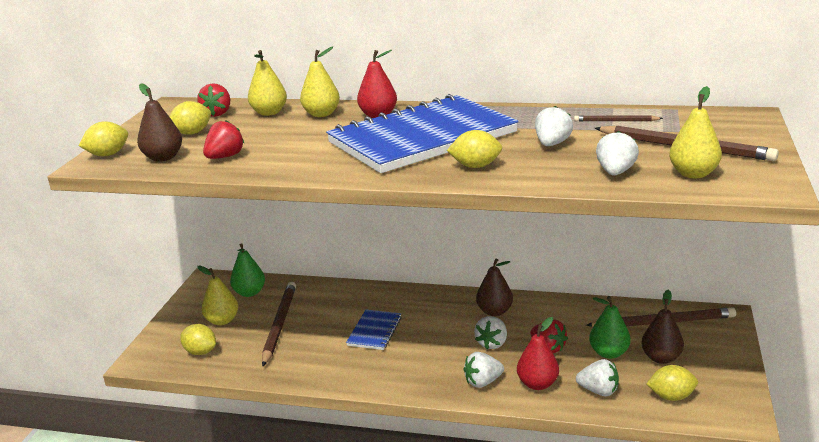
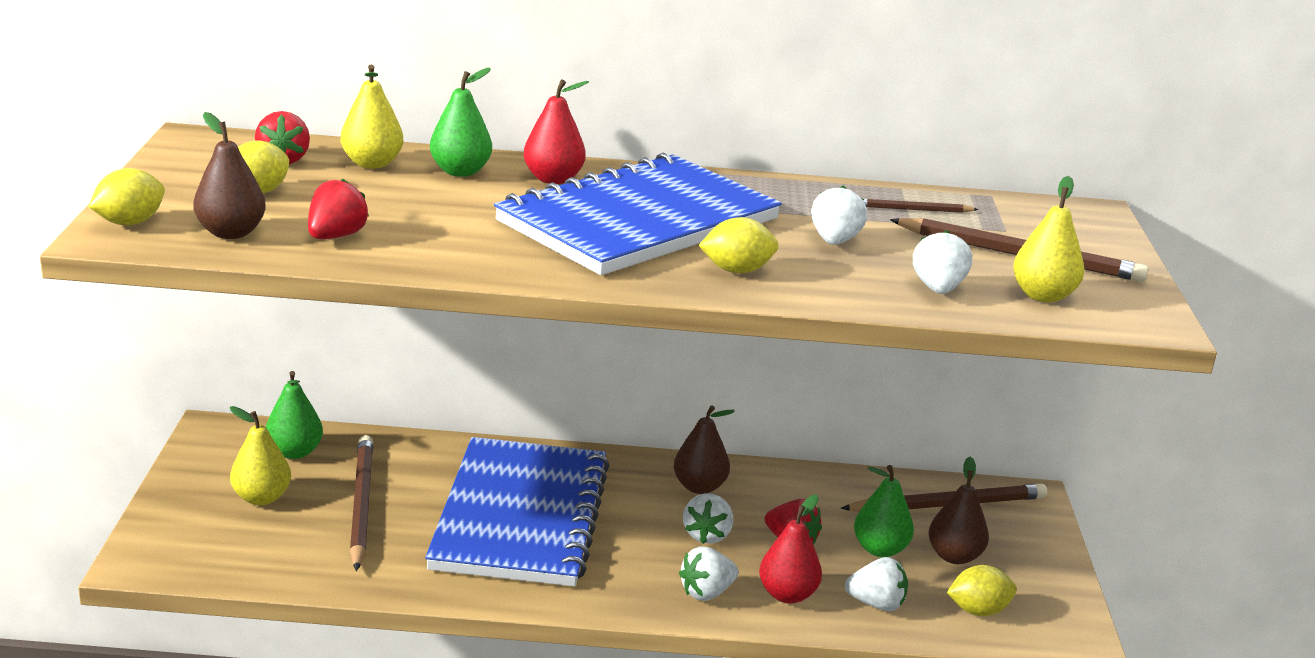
camera: 15 degrees left, 0 degrees up
yellow lemon [180,324,216,355] -> none
yellow pear [300,47,340,117] -> green pear [430,68,492,177]
blue notebook [346,310,402,350] -> blue notebook [425,437,609,587], size x2.36

